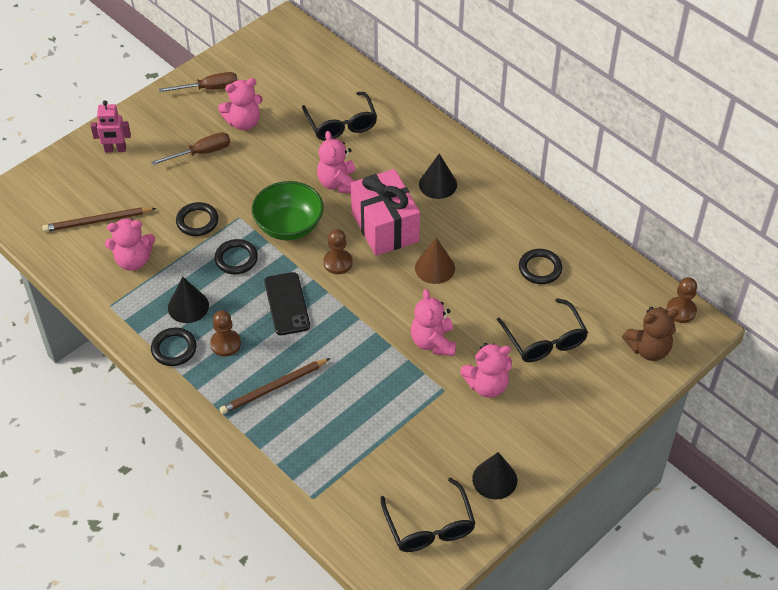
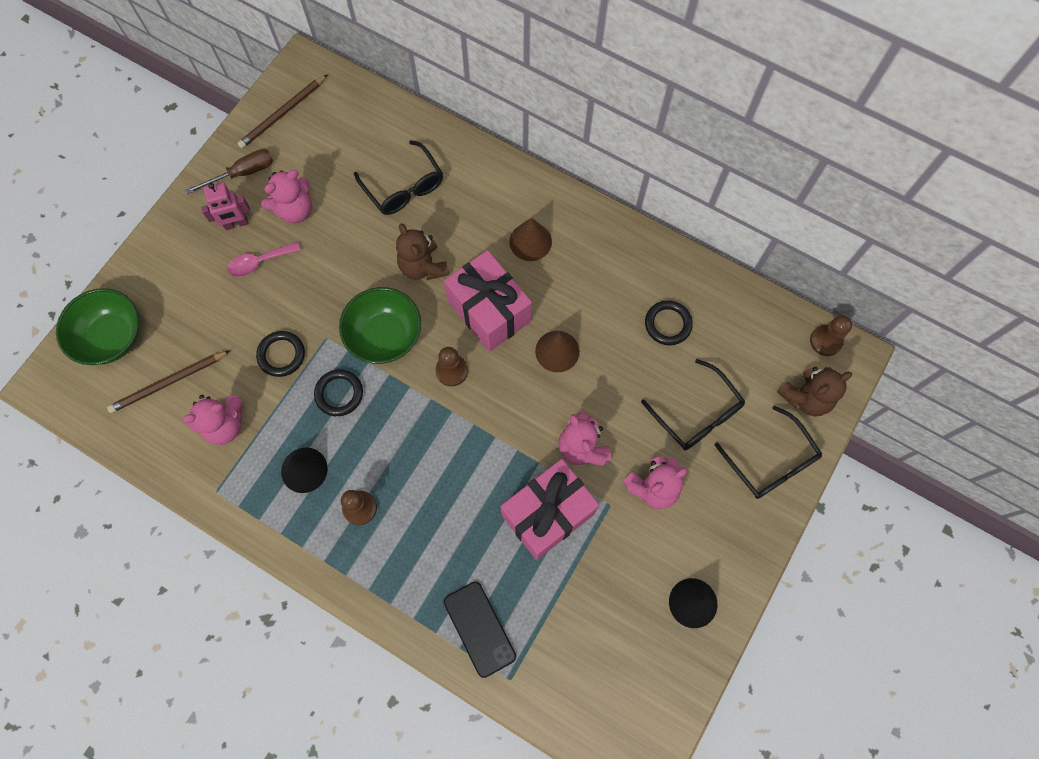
camera: 15 degrees left, 20 degrees up
pink robot [91,100,131,153] -> pink robot moved to [201,182,250,230]
brown screwdriver [151,132,231,165] -> pink spoon [227,242,301,277]
black ring [151,327,197,366] -> none
brown pencil [219,358,330,414] -> brown pencil moved to [237,74,328,149]
black phone [264,272,310,335] -> black phone moved to [444,581,516,678]
pink teddy bear [317,131,357,193] -> brown teddy bear [396,223,449,280]
black glasses [380,477,476,552] -> black glasses moved to [715,406,822,499]
black cone [419,153,457,199] -> brown cone [509,218,552,261]
none -> green bowl [56,288,140,365]
none -> pink gift [500,459,599,560]

